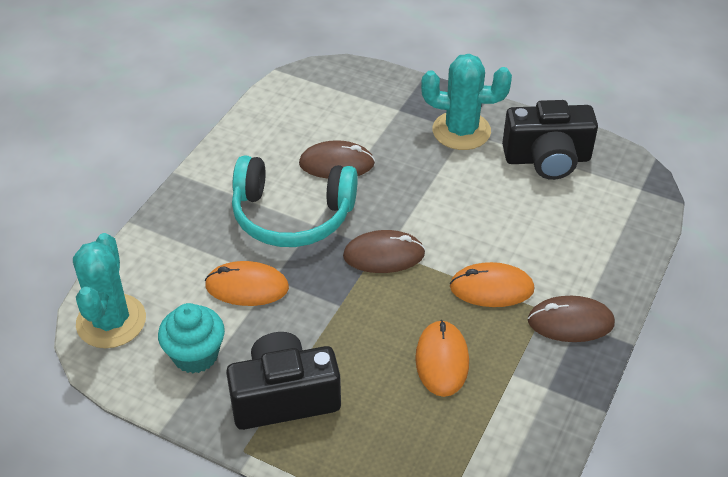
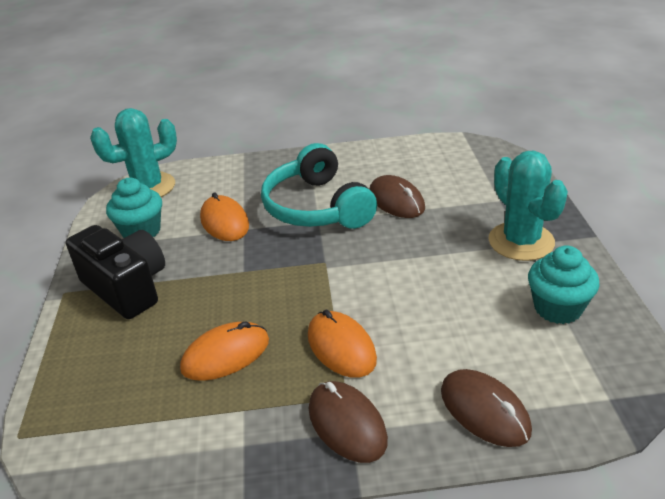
camera: 60 degrees right, 10 degrees down
brown mouse [343,230,425,273] -> brown mouse moved to [441,369,532,447]
black camera [502,100,598,180] -> turquoise cupcake [528,245,600,324]

